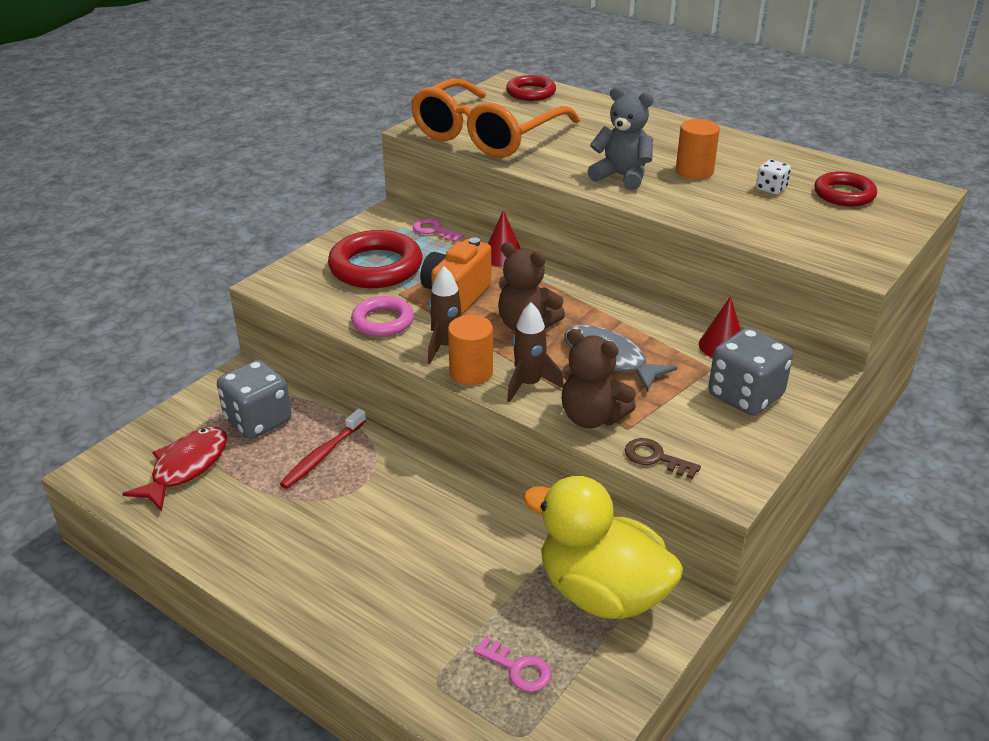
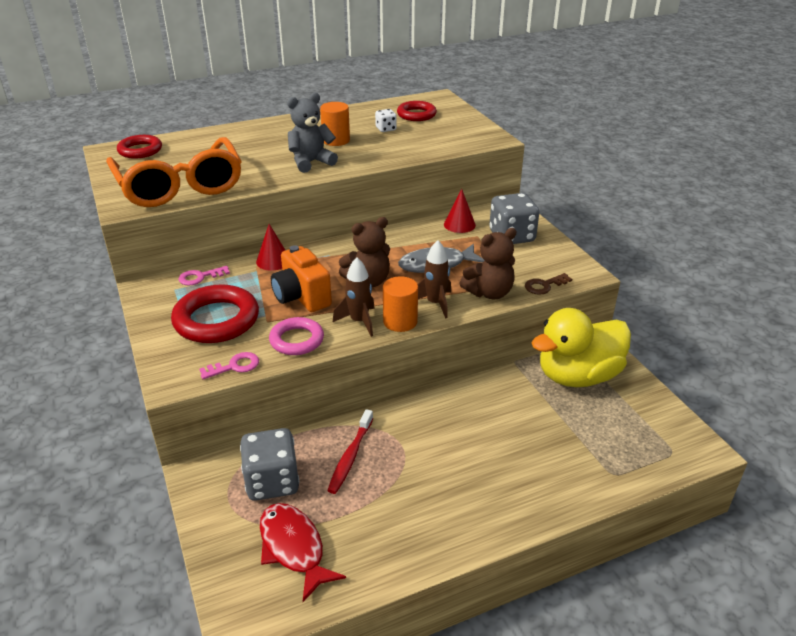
camera: 60 degrees left, 0 degrees up
red toothbrush [280,408,366,489] -> red toothbrush turned 45 degrees clockwise [327,409,373,494]
pink key [473,637,551,692] -> pink key moved to [199,352,259,379]

